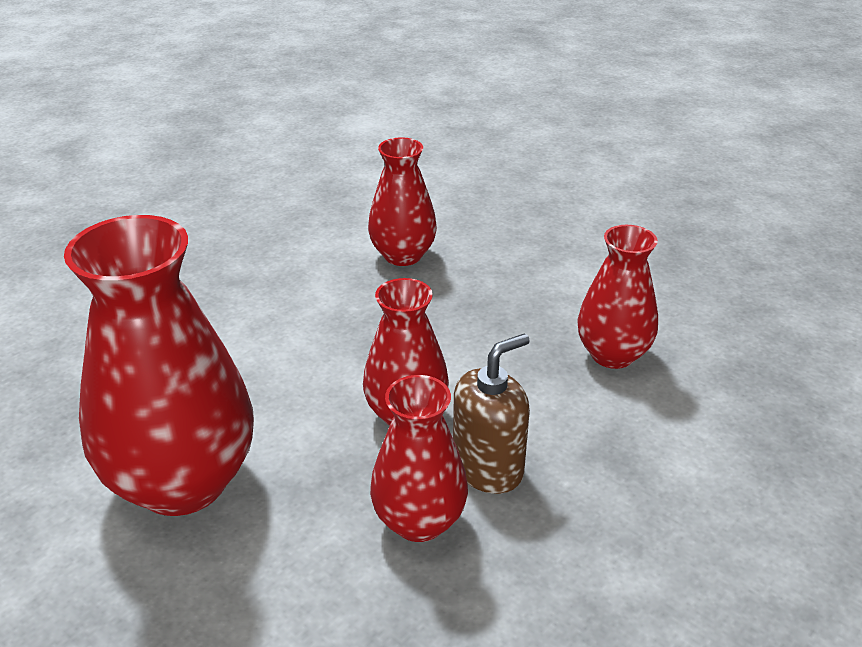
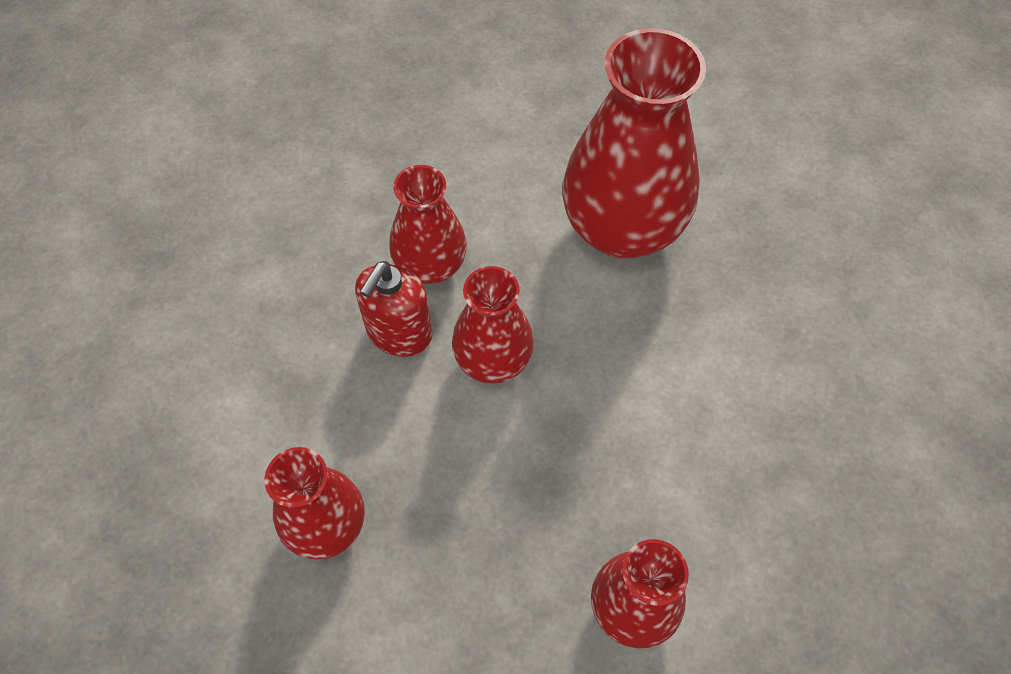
camera: 155 degrees right, 25 degrees up
brown soap dispenser [453,334,530,494] -> red soap dispenser [355,261,432,357]

